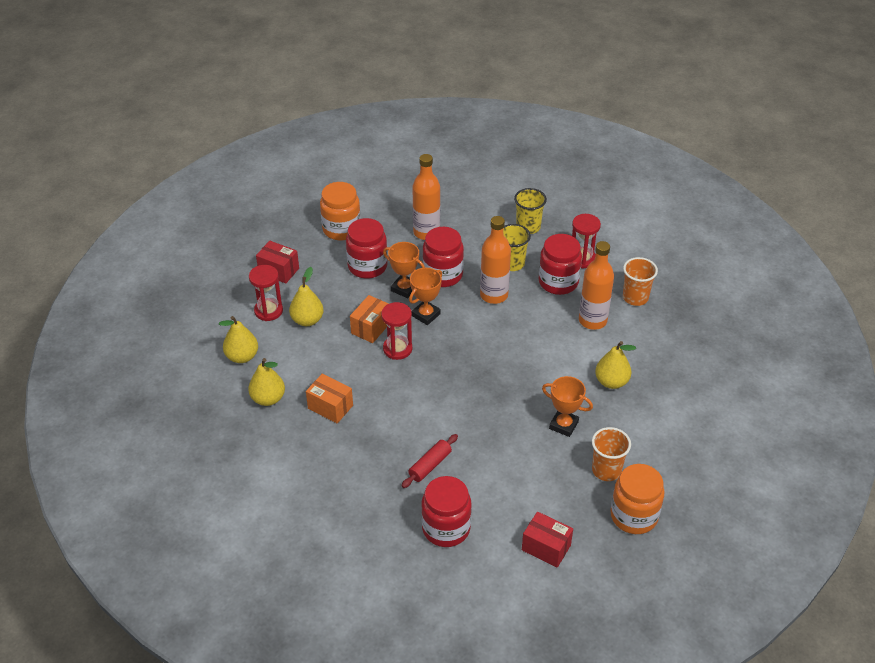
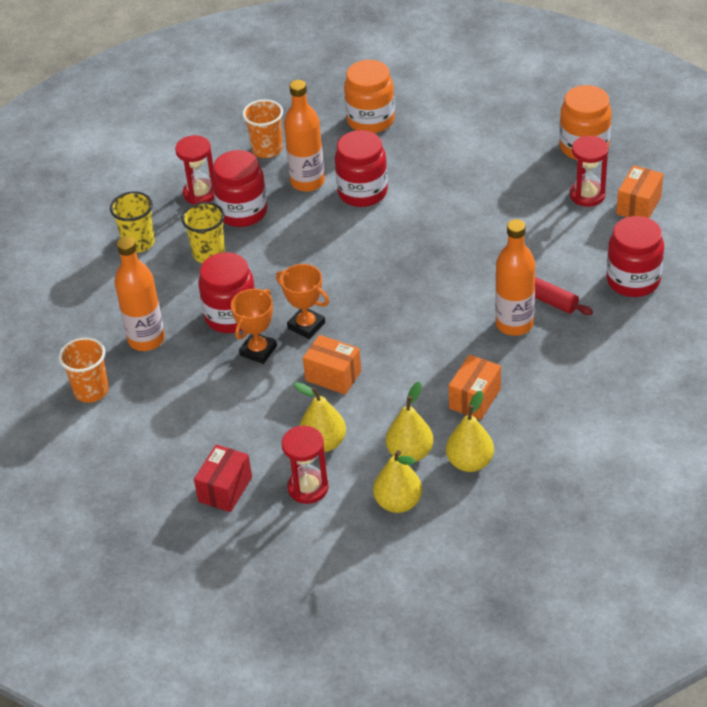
camera: 90 degrees left, 0 degrees up
orange jar [320,182,361,241] -> orange jar moved to [344,60,395,133]
red jar [346,218,388,279] -> red jar moved to [335,130,388,207]
red hourglass [381,302,412,360] -> red hourglass moved to [570,136,608,207]
orange bottle [480,216,511,304] -> orange bottle moved to [495,219,535,336]
red box [522,512,573,568] -> orange box [616,165,663,218]
orange trophy [542,376,593,437] -> none
orange cup [592,427,631,481] -> orange cup moved to [59,337,109,403]
yellow pear [595,341,636,389] -> yellow pear moved to [386,382,434,462]

